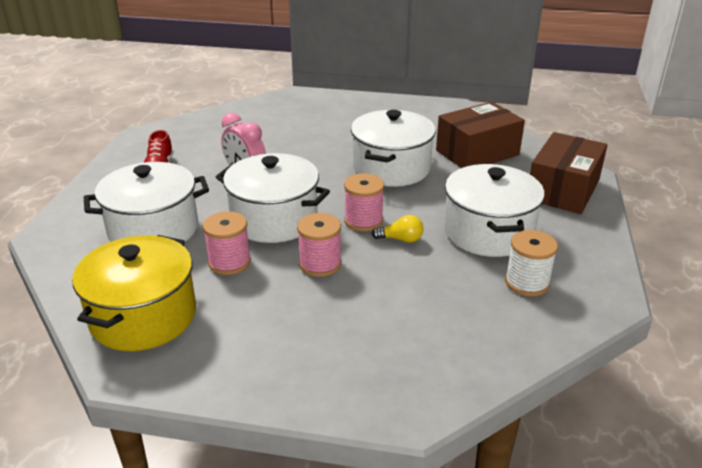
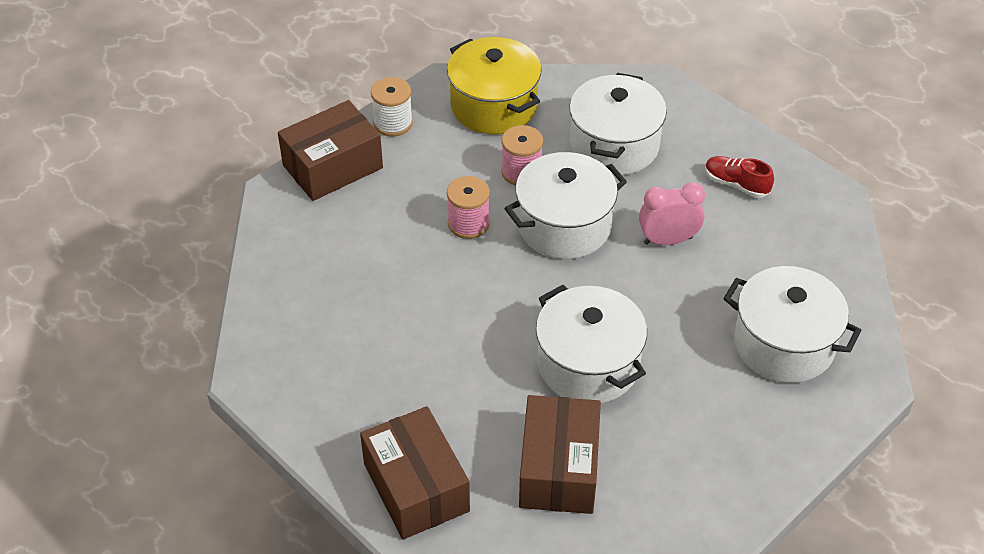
camera: 125 degrees right, 15 degrees up
pink spool [344,173,384,231] -> none
yellow light bulb [372,215,424,243] -> none
white pot [444,164,545,257] -> white pot moved to [723,266,862,383]
white spool [505,230,558,296] -> white spool moved to [371,77,413,136]
none -> brown box [278,100,383,201]

